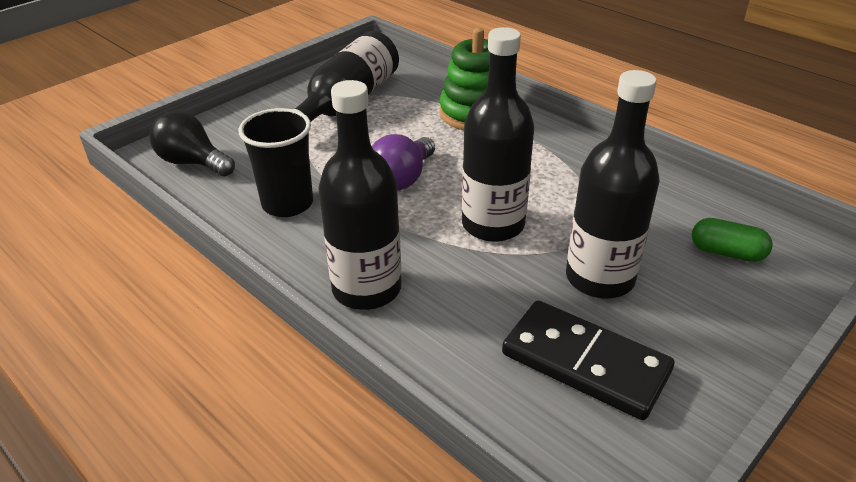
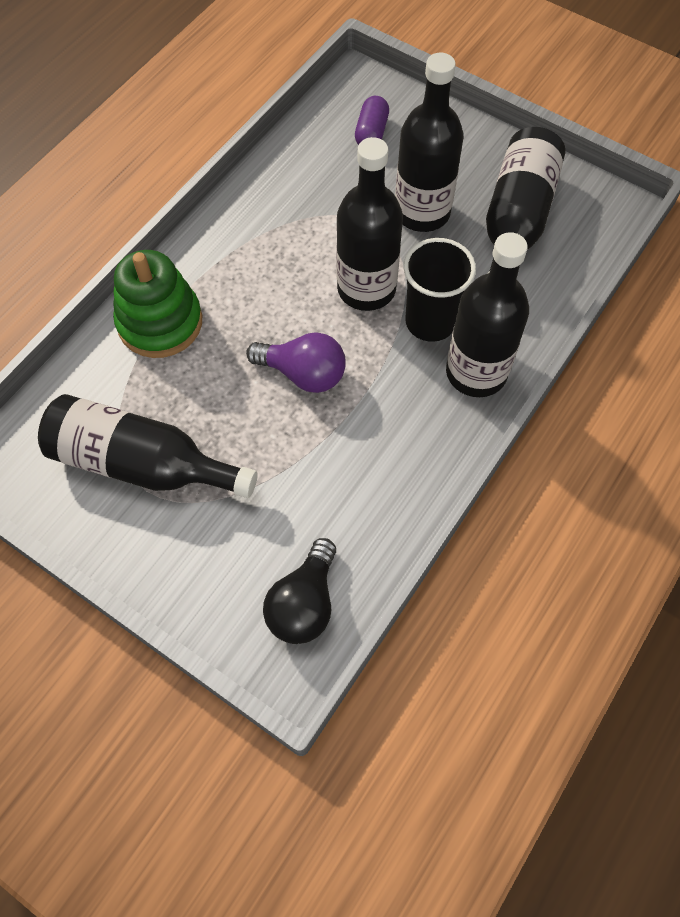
camera: 100 degrees left, 25 degrees up
black cup [238,108,313,217] -> black cup moved to [404,238,476,342]
black domino [502,300,674,420] -> black bottle [486,127,565,274]
green capsule [692,218,773,262] -> purple capsule [355,96,389,145]

